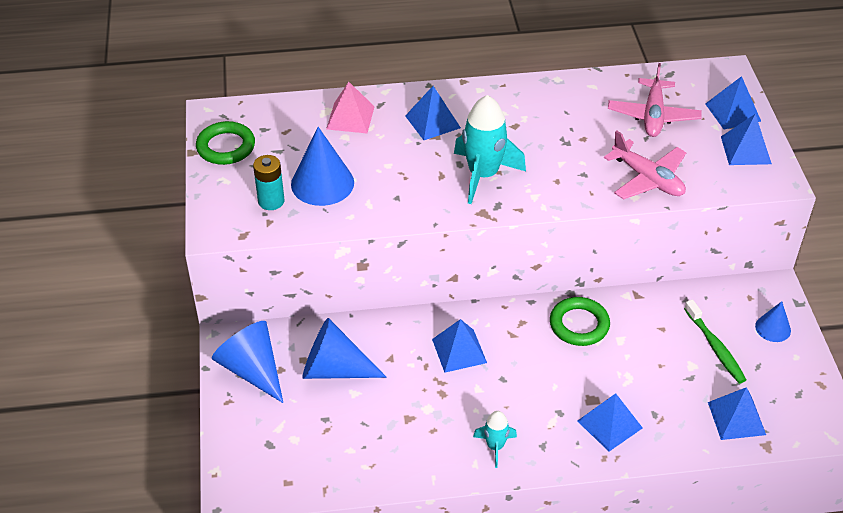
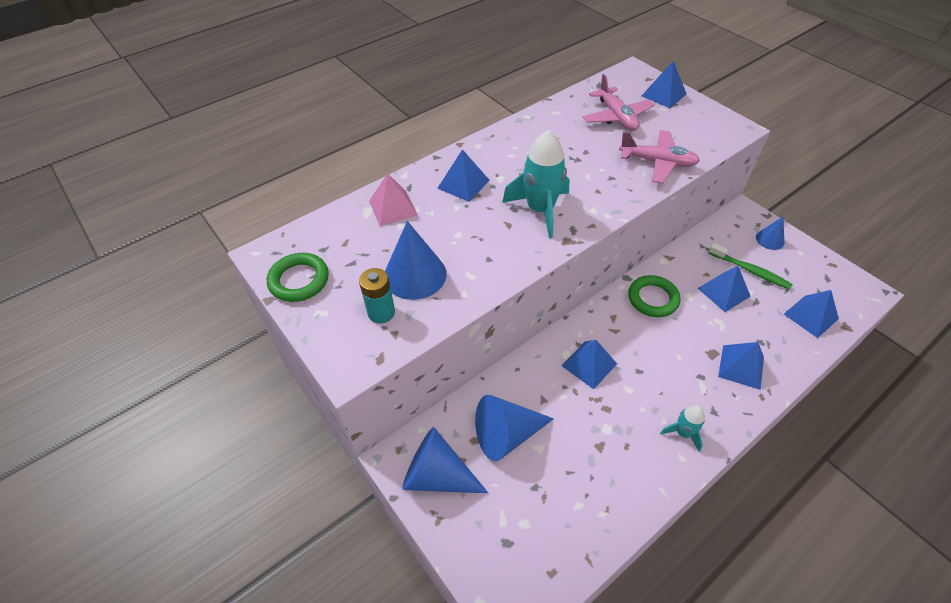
camera: 30 degrees left, 5 degrees up
blue pyramid [721,114,772,165] -> blue pyramid moved to [698,266,751,312]

